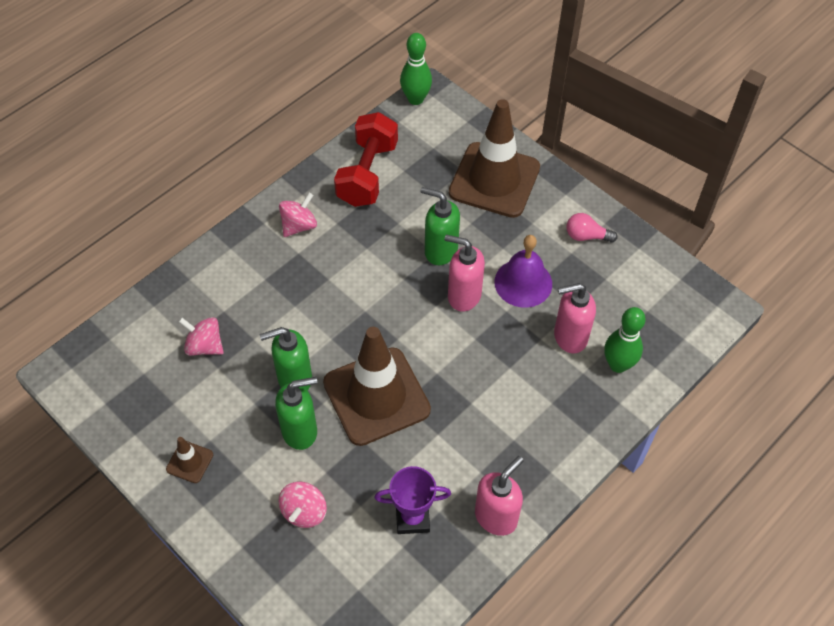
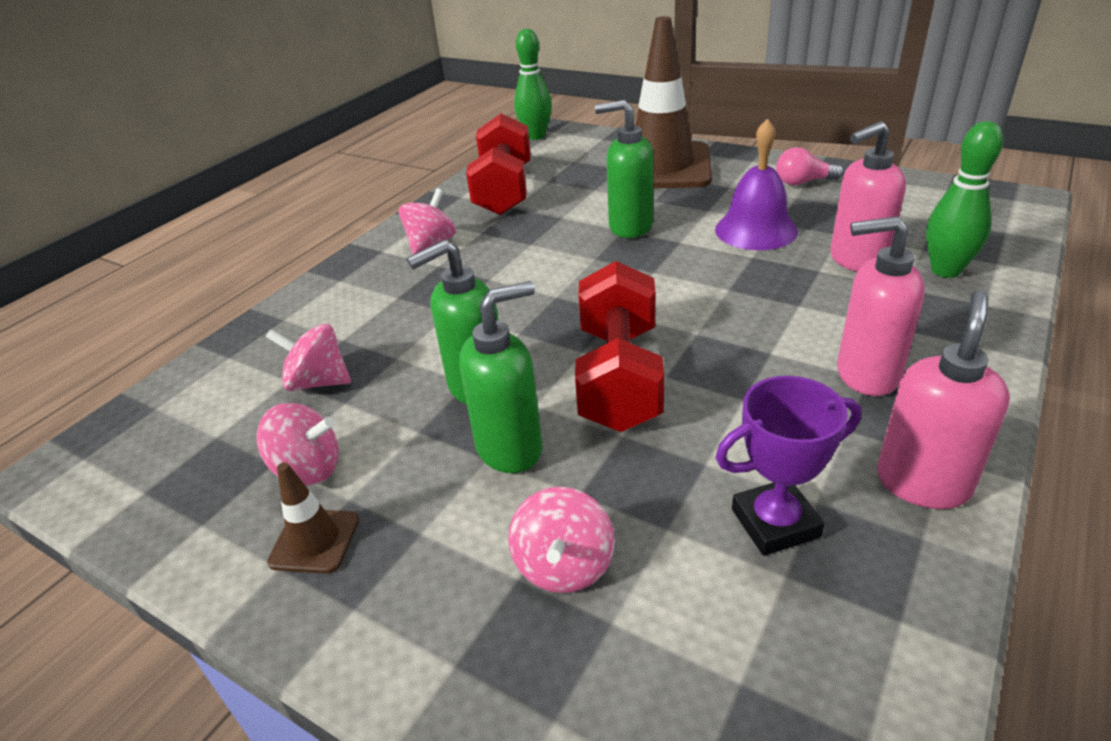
camera: 10 degrees left, 20 degrees down
brown traffic cone [323,327,431,446] -> red dumbbell [575,261,664,432]
pink soap dispenser [444,235,485,312] -> pink soap dispenser moved to [837,216,925,396]
none -> pink spinning top [256,403,339,486]

